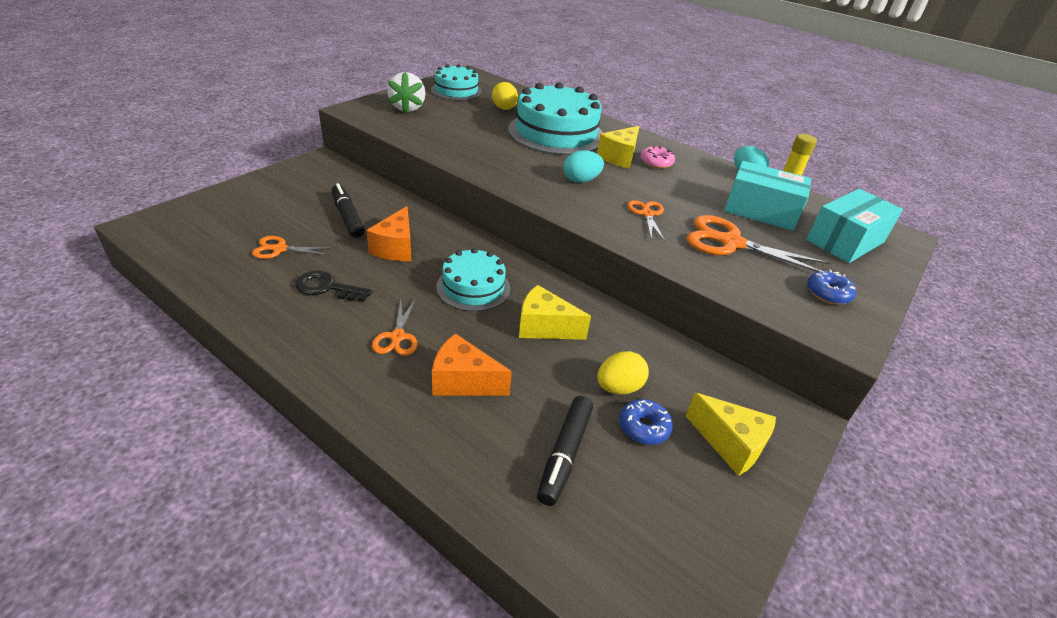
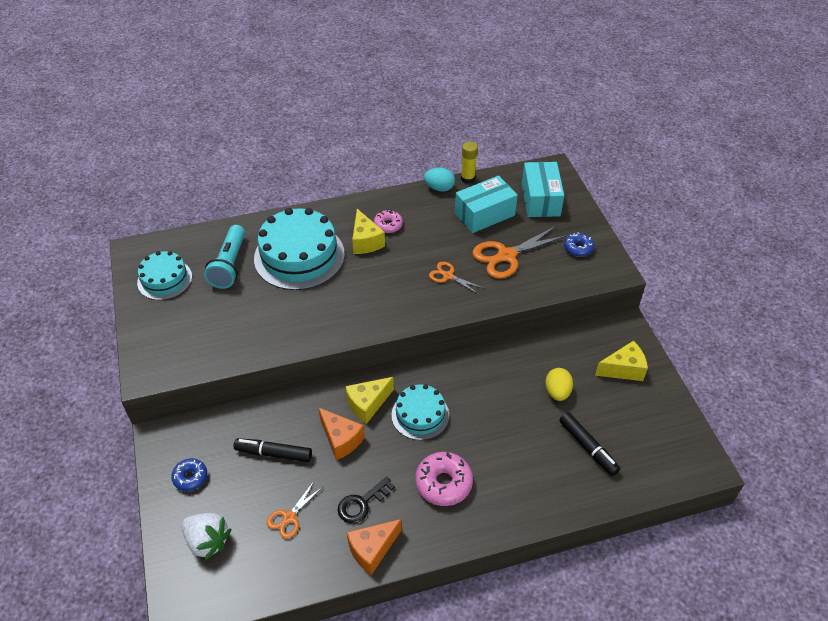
camera: 50 degrees left, 10 degrees up
orange scissors [372,299,418,356] -> pink donut [415,452,473,506]
white strawberry [387,72,426,113] -> white strawberry moved to [182,513,231,560]
orange cheese [432,333,512,396] -> orange cheese moved to [347,519,402,575]
yellow egg [492,82,518,110] -> turquoise flashlight [204,225,245,289]
yellow cheese [519,285,591,340] -> yellow cheese moved to [345,377,394,424]
turquoise egg [563,150,604,183] -> none
blue donut [619,399,673,445] -> blue donut moved to [171,458,207,491]

